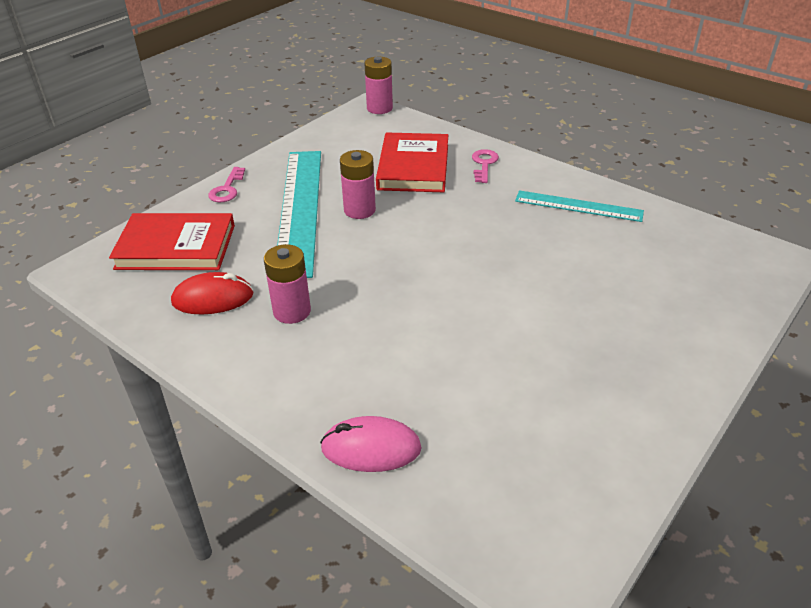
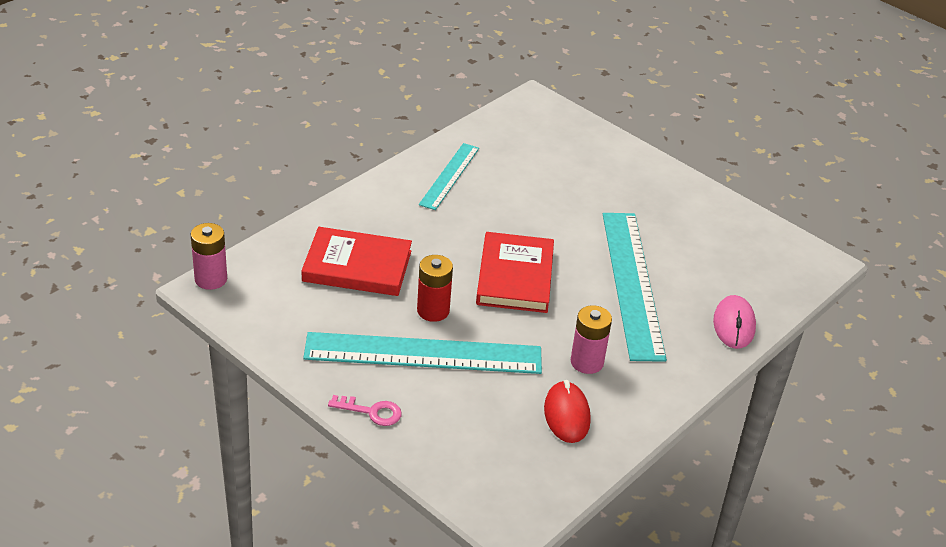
camera: 90 degrees left, 0 degrees up
red book [109,213,235,270] -> red book moved to [476,232,554,313]
pink battery [340,150,376,219] -> red battery [417,255,453,322]
pink key [472,149,499,183] -> none
none -> turquoise ruler [603,213,667,362]

